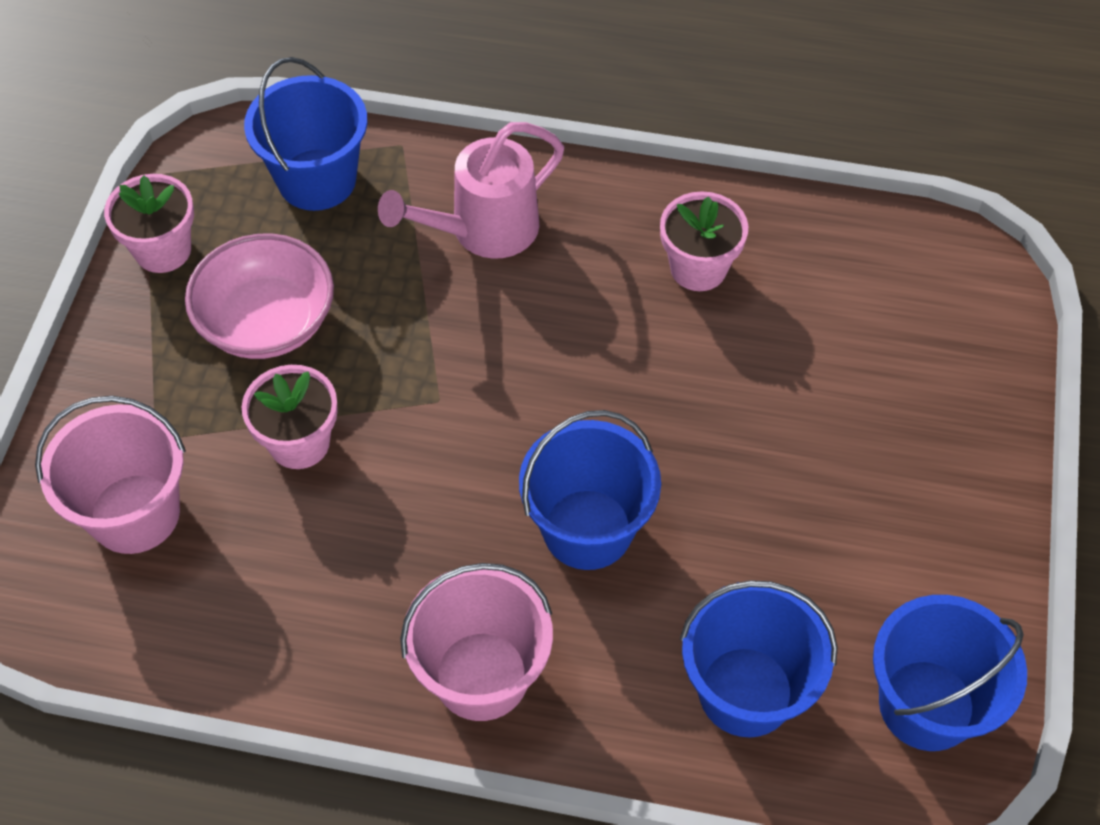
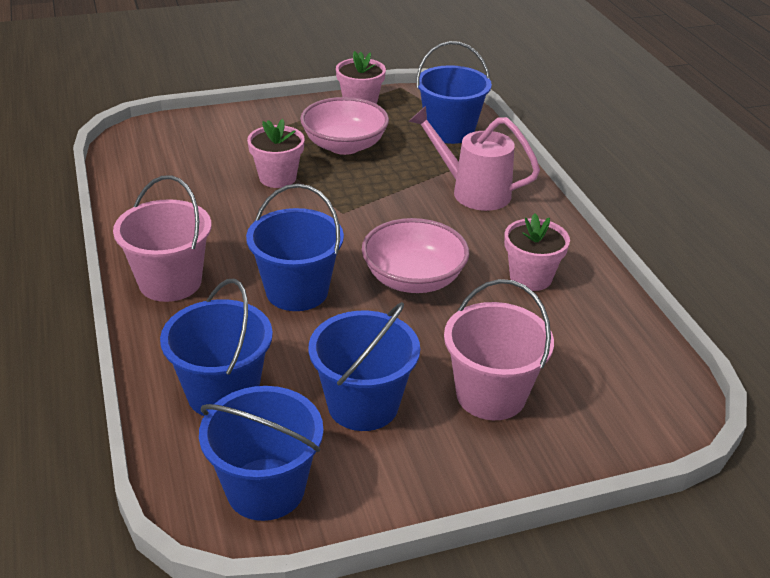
camera: 60 degrees right, 20 degrees down
pink bucket [35,396,186,554] -> pink bucket moved to [444,279,554,420]
none -> blue bucket [309,302,420,431]
none -> pink bowl [362,218,469,293]

